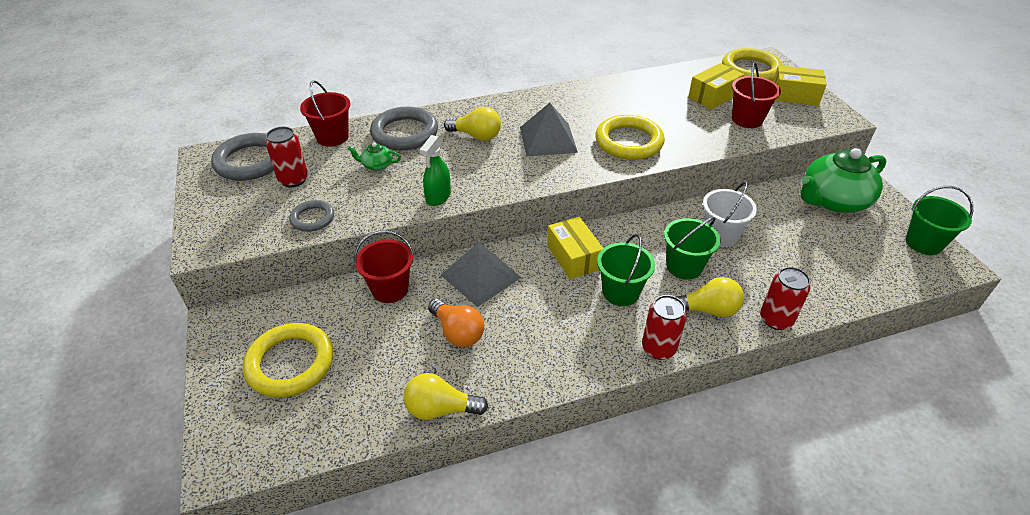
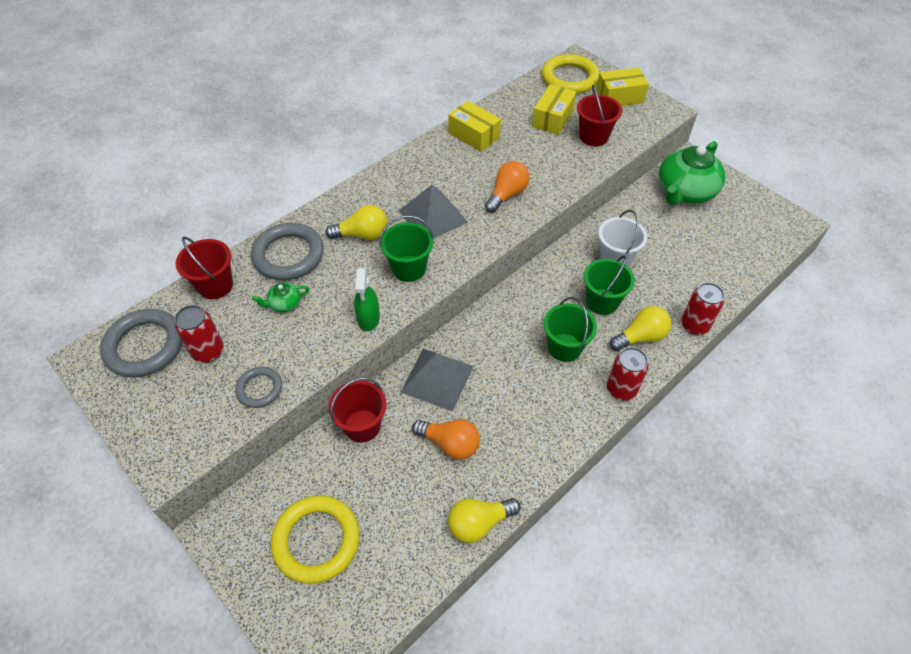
camera: 25 degrees left, 10 degrees up
yellow box [547,217,603,279] -> yellow box moved to [448,101,501,152]
yellow ring [595,115,665,160] -> orange light bulb [485,161,530,213]
green bucket [905,186,973,255] -> green bucket moved to [379,215,434,282]

